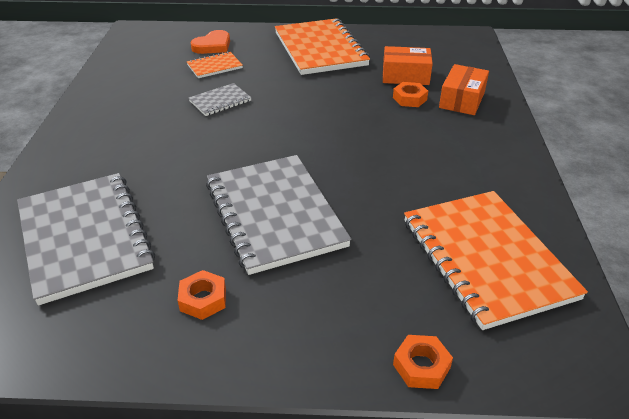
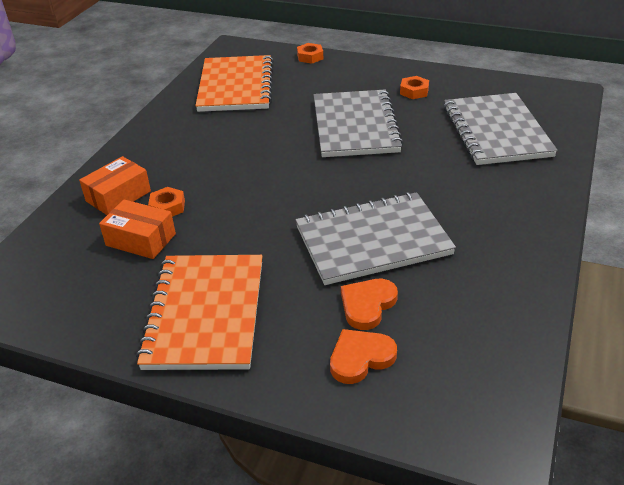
camera: 160 degrees left, 0 degrees up
orange notebook [187,52,243,78] -> orange heart [341,279,398,330]
grey notebook [189,83,252,116] -> grey notebook [295,192,456,285], size x2.18

